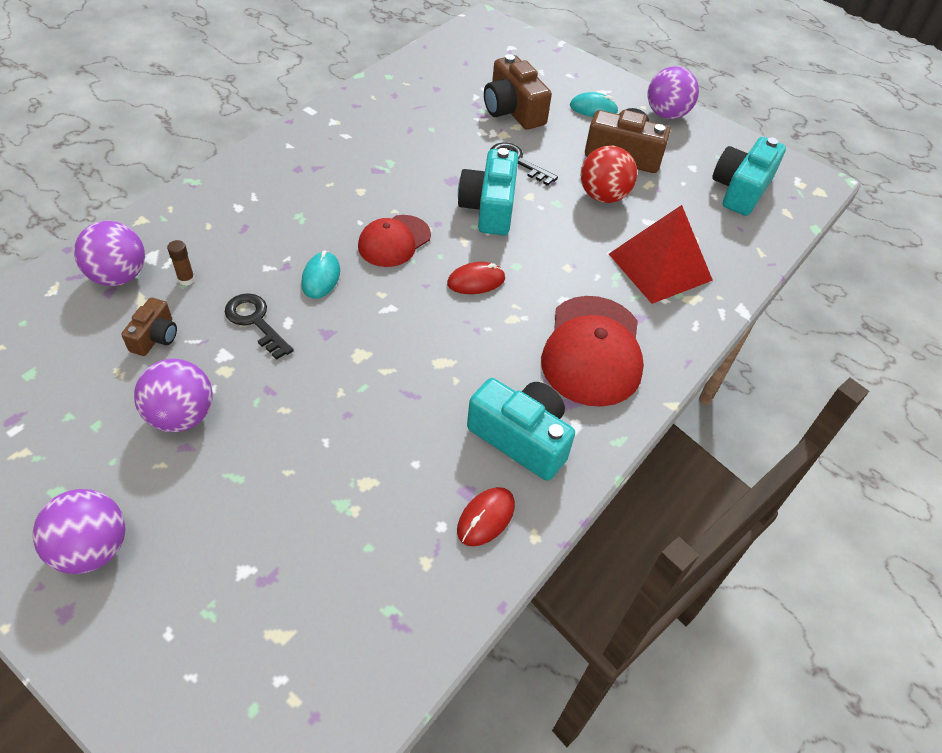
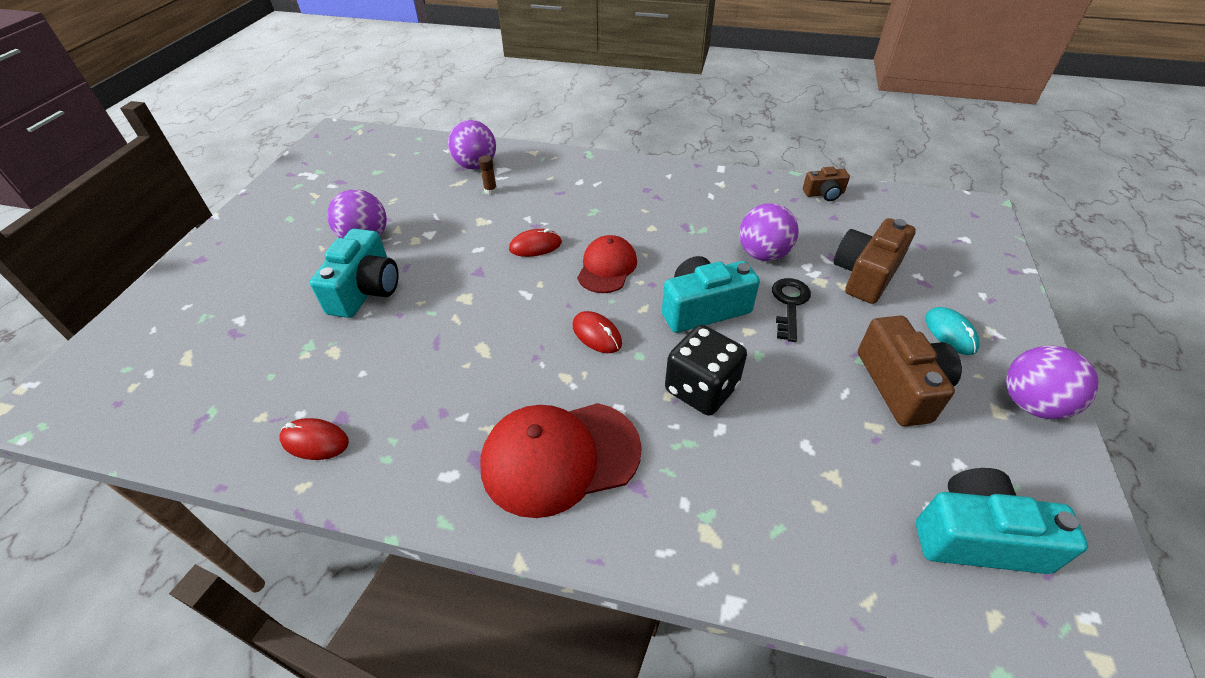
camera: 70 degrees right, 5 degrees down
purple ball [33,489,125,574] -> purple ball moved to [739,203,799,261]
brown camera [121,297,177,356] -> brown camera moved to [803,167,850,201]
black key [225,293,294,360] -> none
turquoise mouse [301,250,340,299] -> red mouse [509,228,562,257]
red cap [358,215,431,267] -> red cap turned 90 degrees clockwise [577,235,637,293]
turquoise camera [467,378,575,481] -> turquoise camera moved to [310,229,399,318]
red ball [581,146,637,203] -> none
red pyramid [609,205,713,304] -> none
none -> black dice [665,325,747,415]

